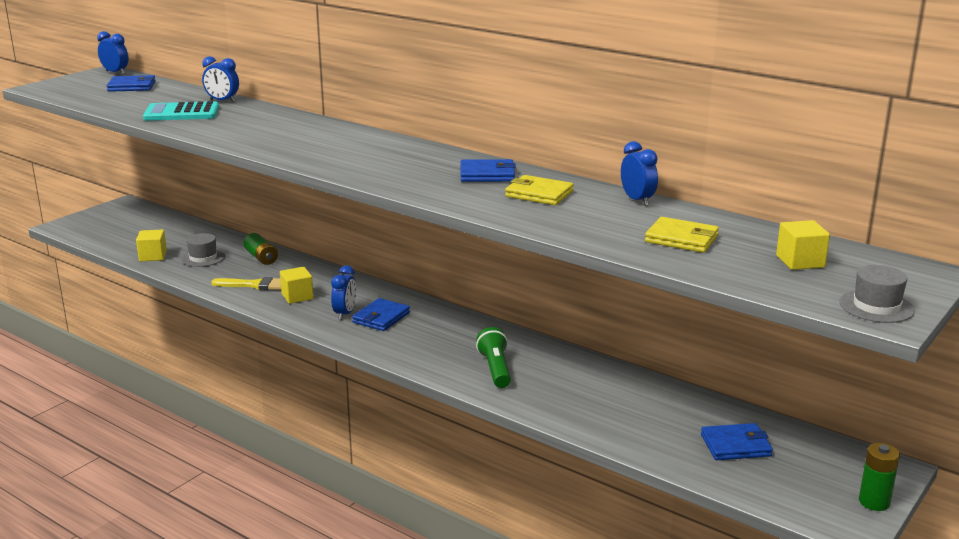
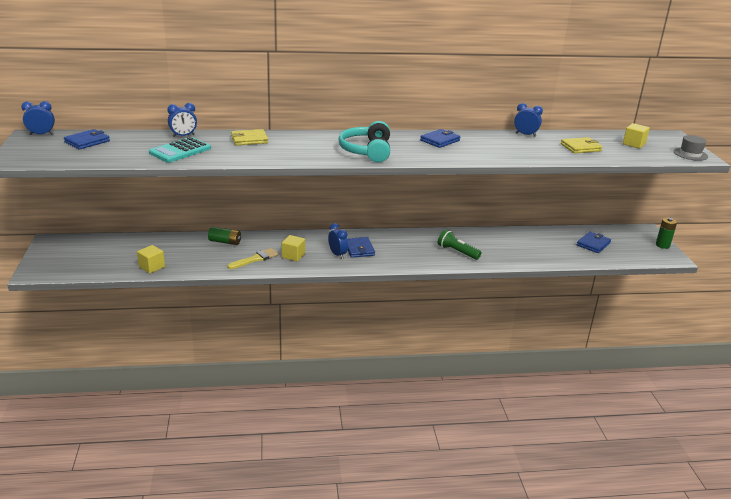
camera: 45 degrees left, 5 degrees up
grey hat [181,233,225,267] -> none
yellow wallet [505,175,574,205] -> yellow wallet moved to [231,129,268,145]
none -> turquoise headphones [338,121,390,162]

